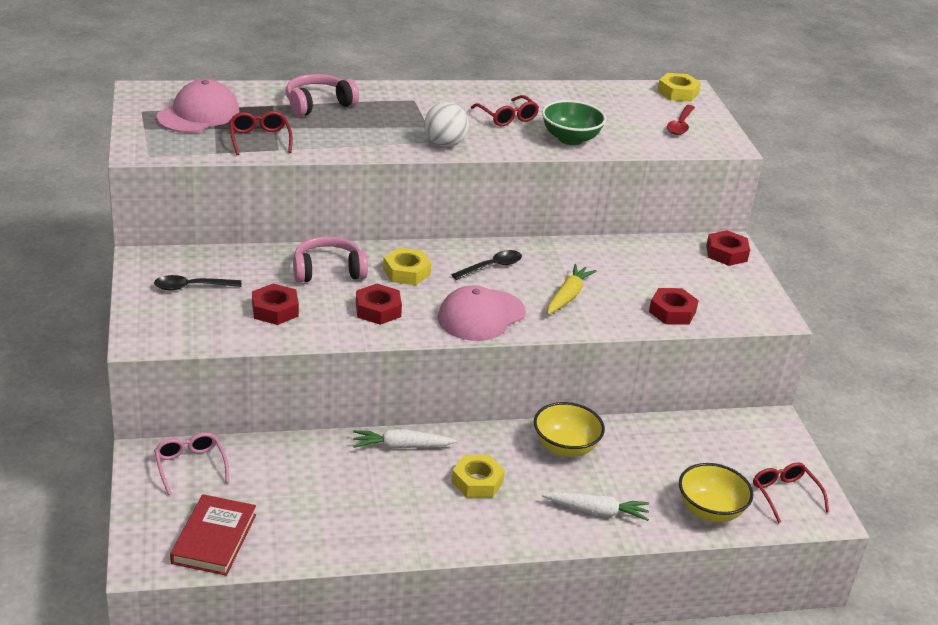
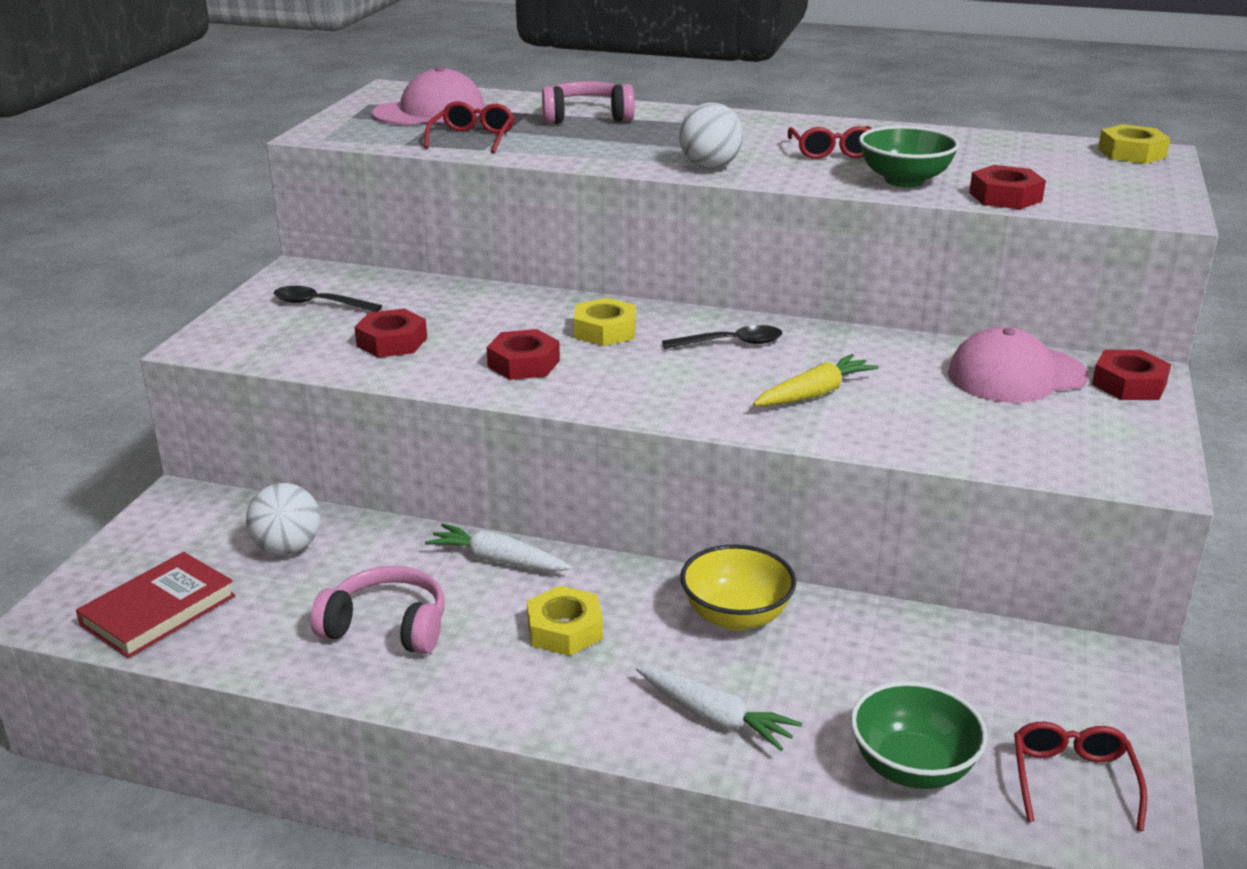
camera: 30 degrees right, 5 degrees down
pink glasses [154,432,229,495] -> none
pink headphones [293,236,368,283] -> pink headphones moved to [311,566,445,654]
pink cap [438,285,526,341] -> pink cap moved to [948,327,1089,403]
red nut [649,288,699,325] -> red nut moved to [969,165,1046,209]
red spoon [667,105,695,135] -> none
yellow bowl [679,463,753,522] -> green bowl [850,681,988,789]
none -> white ball [246,483,320,555]

